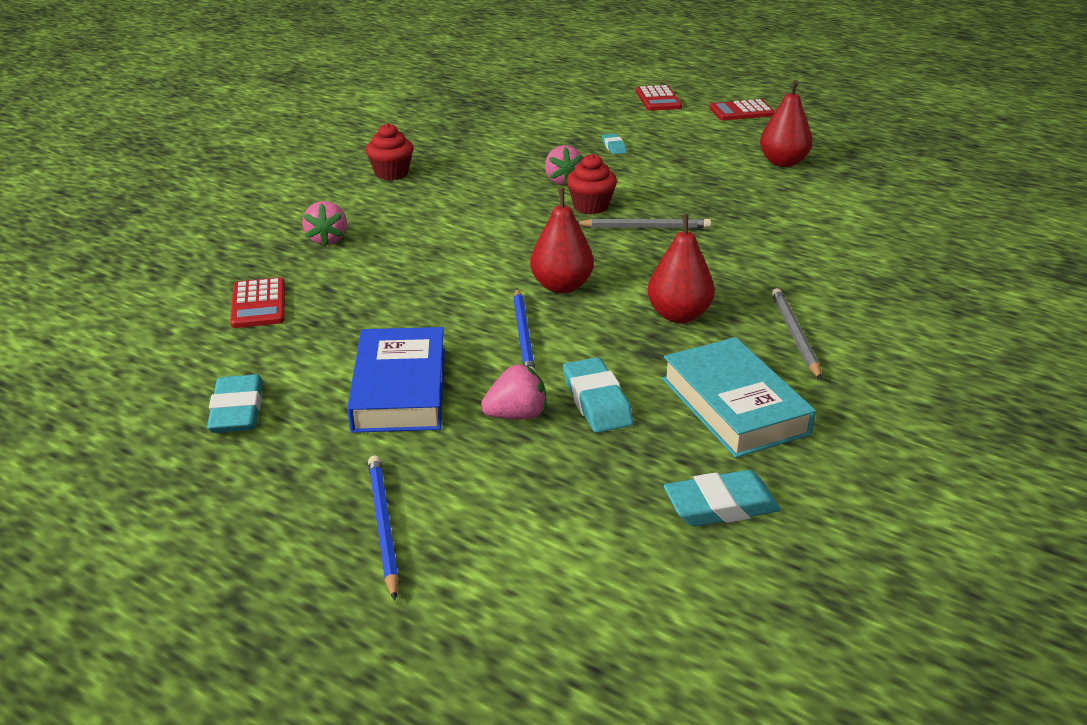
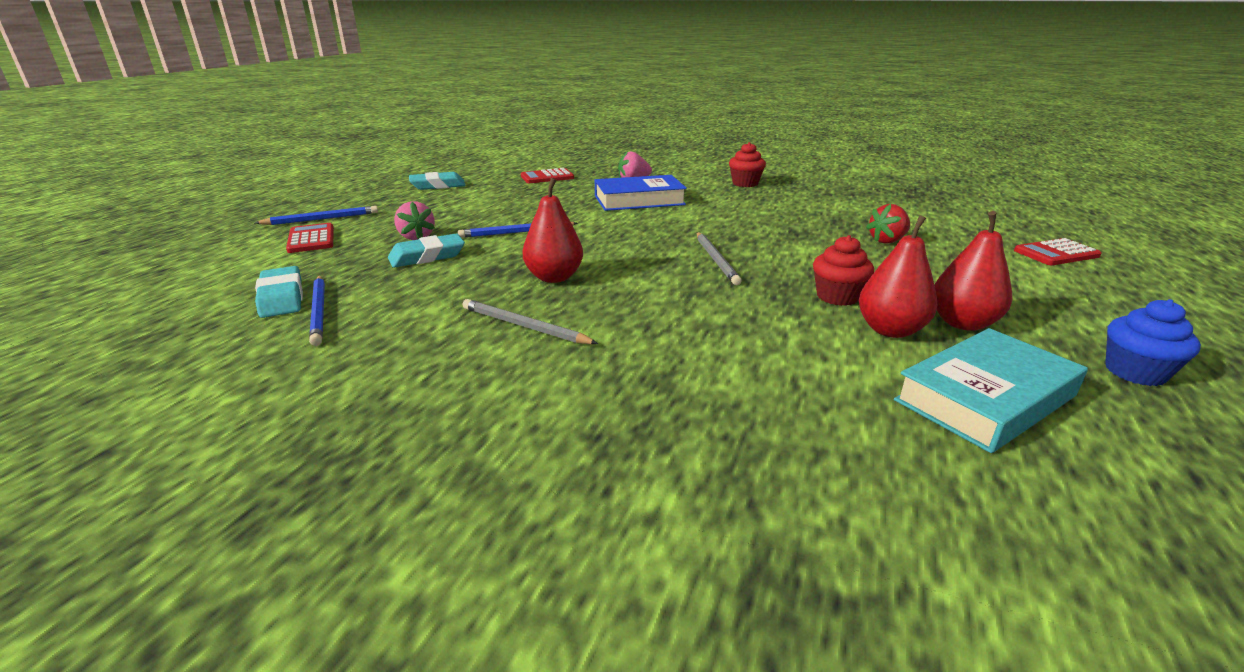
camera: 80 degrees right, 5 degrees down
blue book [347,327,445,433] -> blue book moved to [595,175,687,211]
red pear [530,188,594,294] -> red pear moved to [859,215,937,338]
pink strawberry [545,145,583,186] -> none
red cupcake [567,154,617,214] -> red cupcake moved to [813,235,874,306]
turquoise eraser [602,133,627,155] -> red strawberry [866,204,910,244]
turquoise book [662,337,816,458] -> turquoise book moved to [894,328,1088,453]
red calculator [709,99,775,120] -> red calculator moved to [286,223,334,253]
grey pencil [772,288,822,380] -> grey pencil turned 135 degrees counterclockwise [463,299,598,344]
none -> blue pencil [309,276,325,346]
none -> blue cupcake [1105,299,1201,386]

